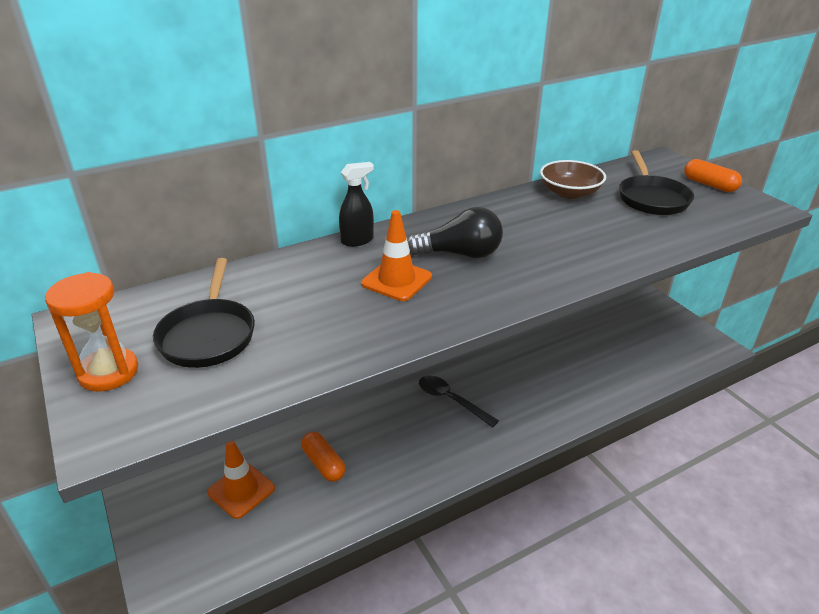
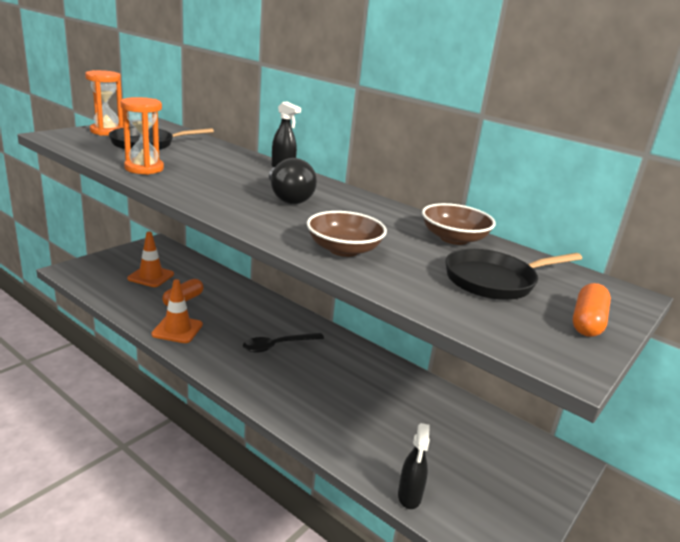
camera: 65 degrees right, 10 degrees down
orange traffic cone [361,210,432,301] -> orange traffic cone moved to [151,279,203,343]
black spoon [419,375,499,427] -> black spoon turned 135 degrees counterclockwise [243,333,324,353]
none -> orange hourglass [121,97,164,175]
none -> brown bowl [307,211,387,257]
none -> black spray bottle [398,423,430,509]

